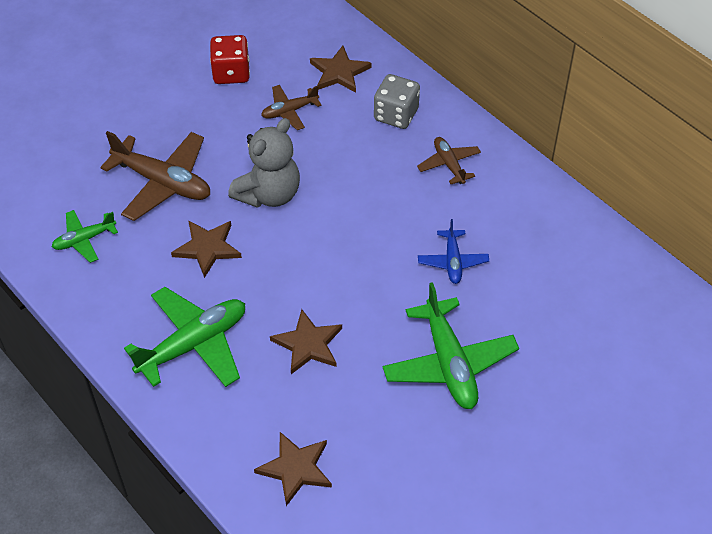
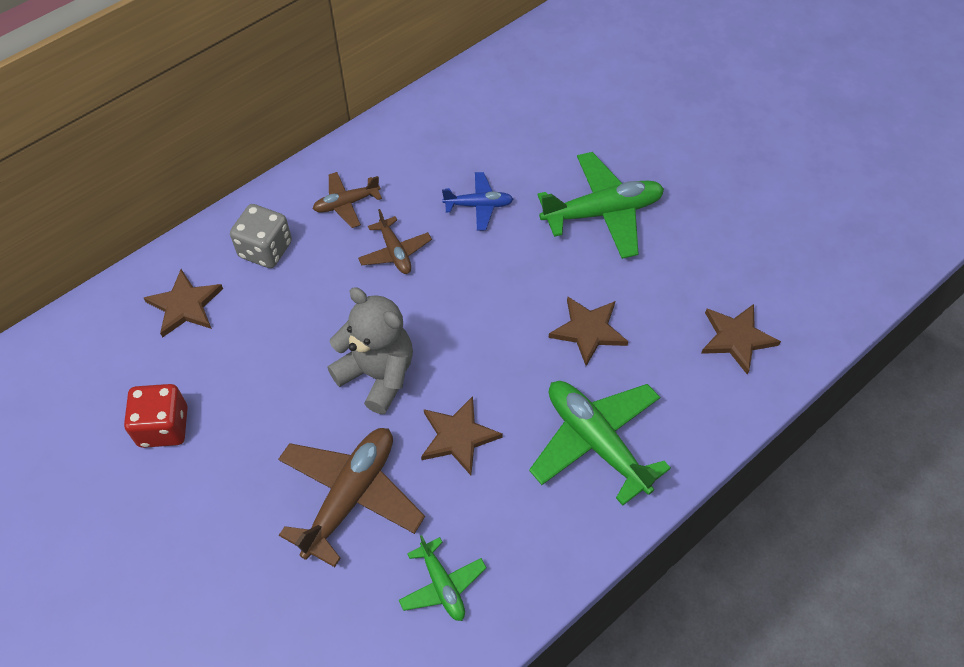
camera: 90 degrees left, 5 degrees up
brown plane [261,85,322,130] -> brown plane moved to [358,209,432,274]

